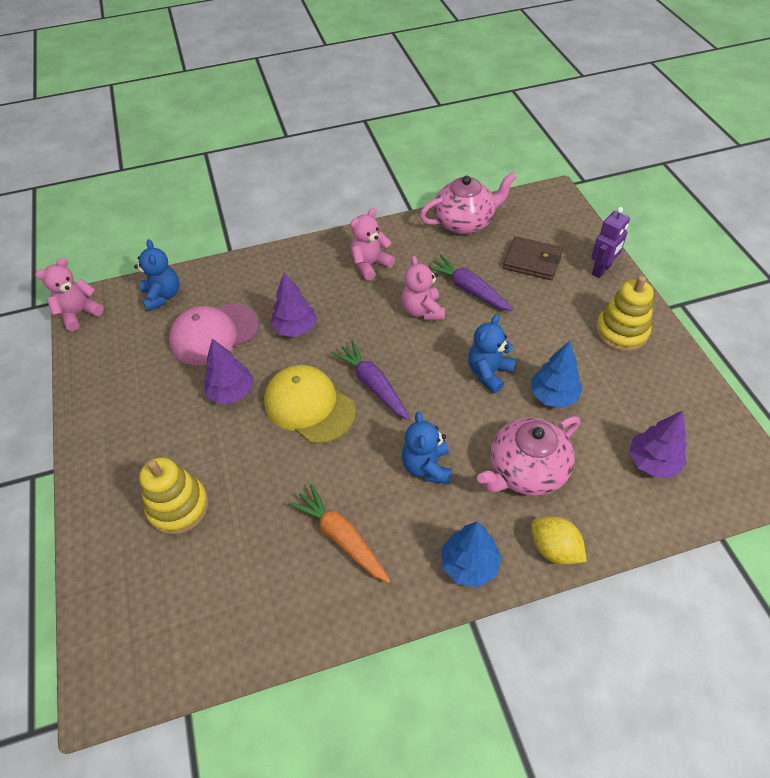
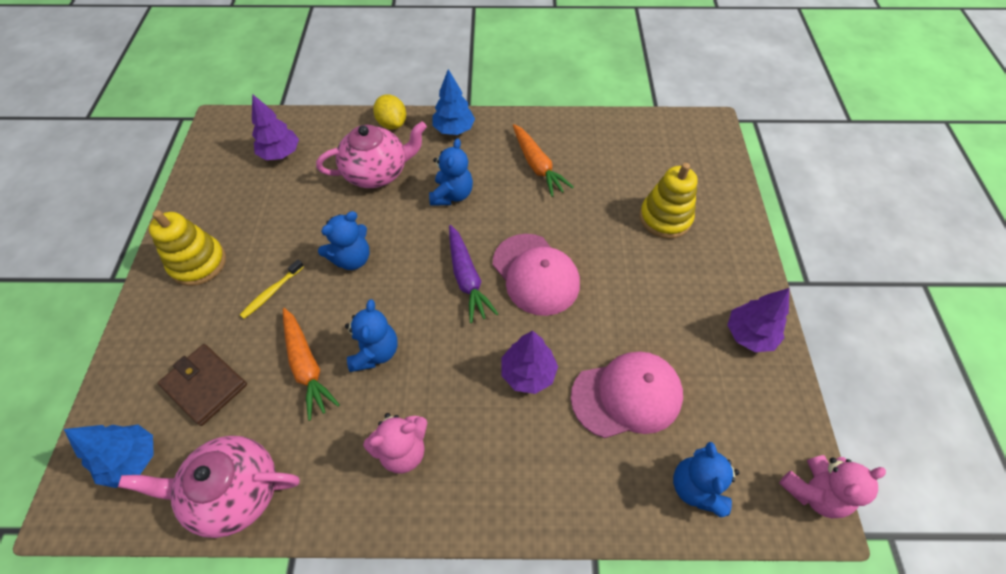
camera: 165 degrees left, 5 degrees up
purple tree [204,339,254,404] -> purple tree moved to [727,288,789,352]
yellow cap [264,365,356,444] -> pink cap [493,234,580,316]
pink teddy bear [401,256,445,320] -> blue teddy bear [345,299,397,372]
purple carrot [428,254,513,311] -> orange carrot [283,308,340,421]
blue tree [531,341,583,408] -> blue tree moved to [64,425,154,488]
purple robot [591,207,630,278] -> none
none -> yellow toothbrush [240,259,304,319]

